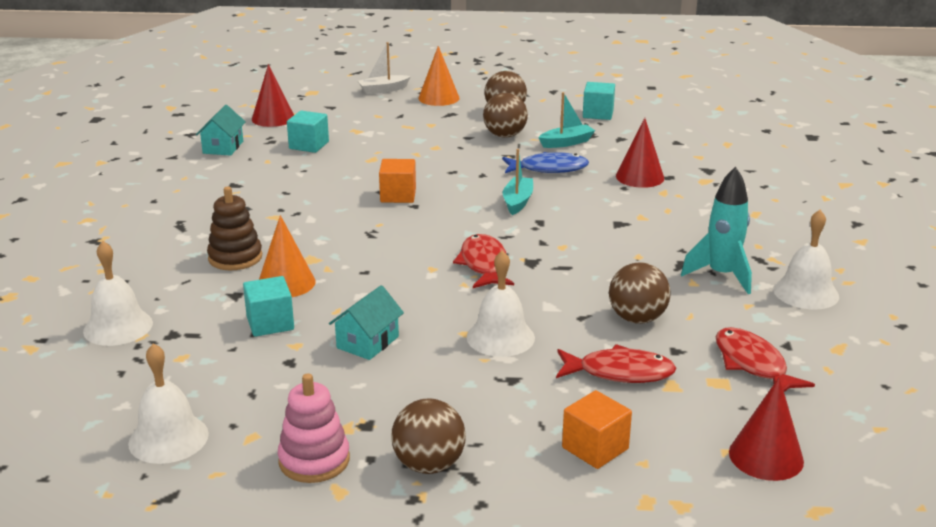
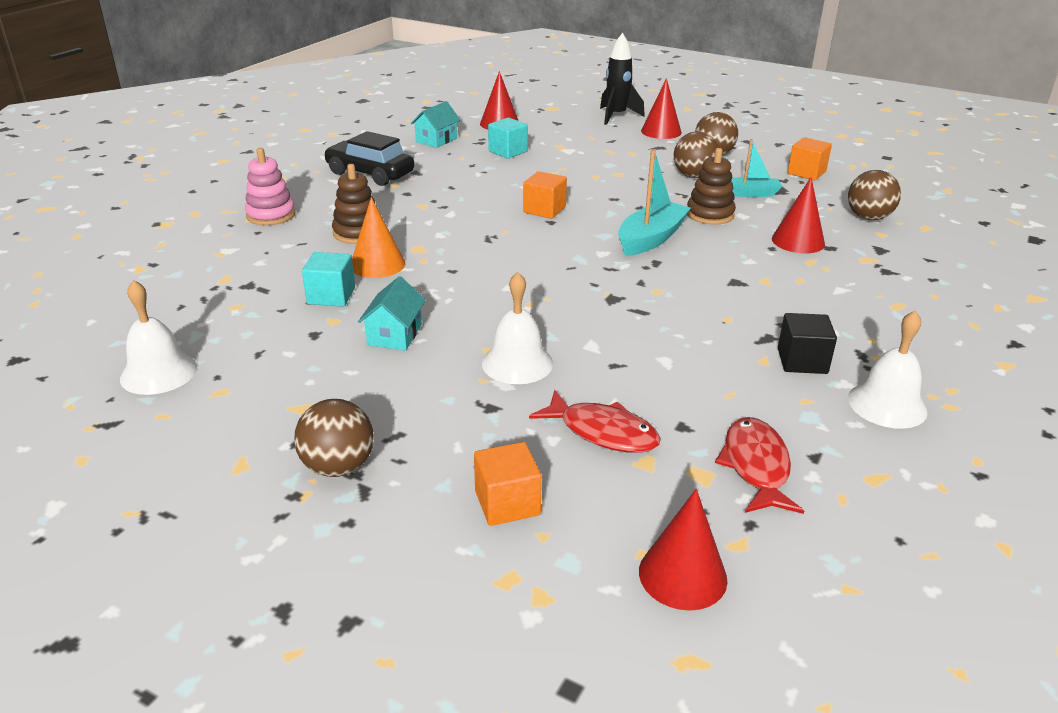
camera: 25 degrees right, 5 degrees up
white bell [83,241,153,346] -> none
pink stacking toy [278,373,350,483] -> pink stacking toy moved to [245,148,295,225]
turquoise house [329,285,404,360] -> turquoise house turned 45 degrees counterclockwise [358,276,426,350]
white boat [358,42,411,94] -> black rocket [600,33,645,125]
orange cone [418,46,459,106] -> red cone [641,78,682,139]
red fish [453,234,514,288] -> none
blue fish [502,152,589,173] -> brown stacking toy [687,148,736,225]
turquoise boat [503,149,533,215] -> turquoise boat [618,149,691,256], size x1.55
turquoise cube [583,82,615,120] -> orange cube [787,137,832,180]
brown ball [609,263,671,324] -> brown ball moved to [848,170,901,220]
turquoise rocket [681,166,752,294] -> black cube [778,313,837,374]
none -> black car [324,131,414,186]

